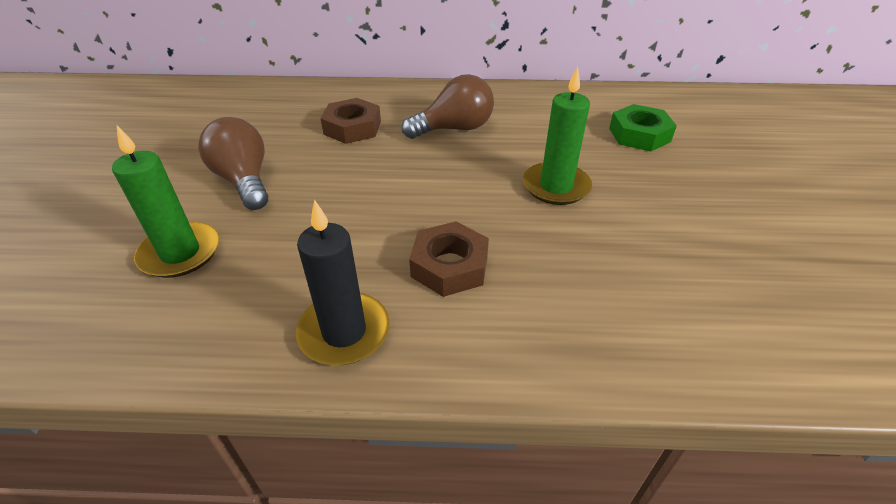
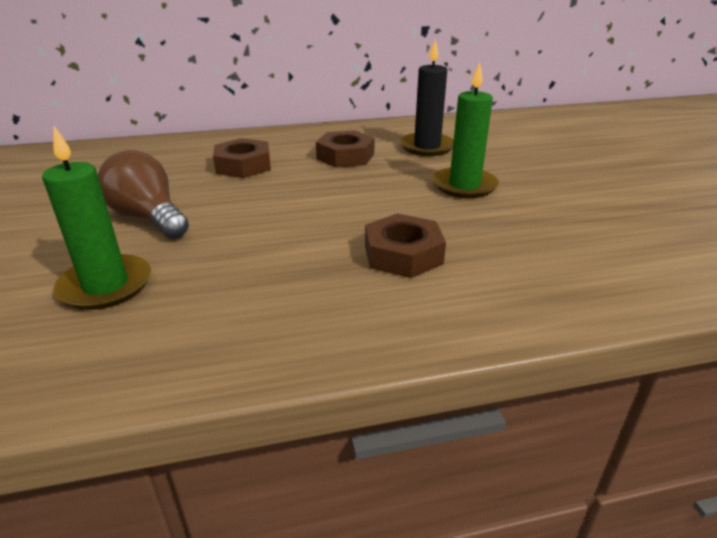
camera: 15 degrees left, 10 degrees down
black candle [296,199,390,365] -> black candle moved to [400,39,454,156]
brown light bulb [402,74,494,139] -> brown nut [316,130,375,168]
green nut [609,104,677,152] -> none

